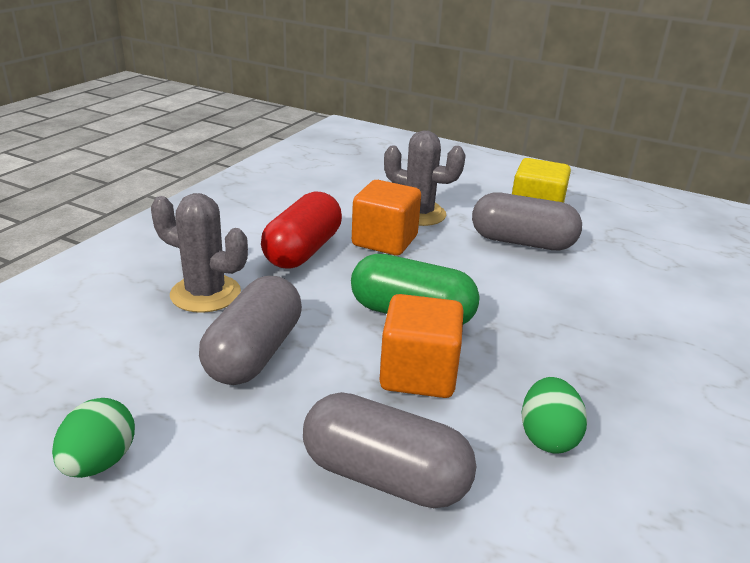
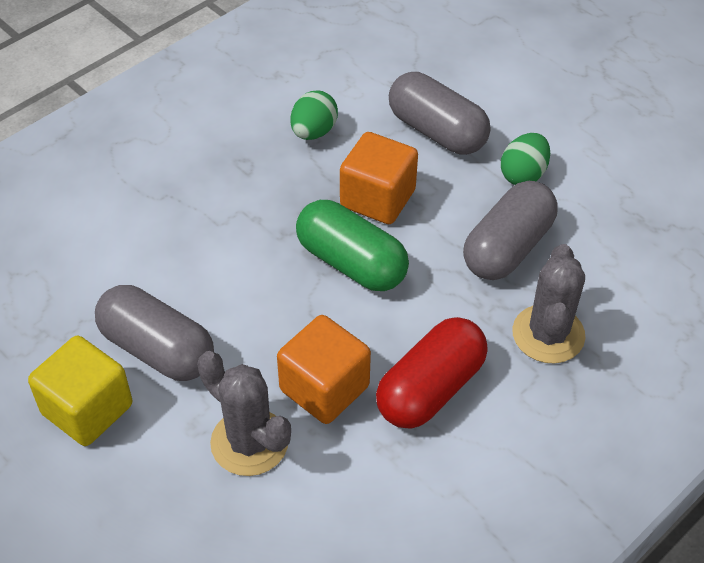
camera: 160 degrees left, 20 degrees up
green egg [52,398,135,478] -> green egg moved to [501,133,550,185]
grey cactus [151,193,248,313] -> grey cactus turned 60 degrees clockwise [512,244,586,363]

